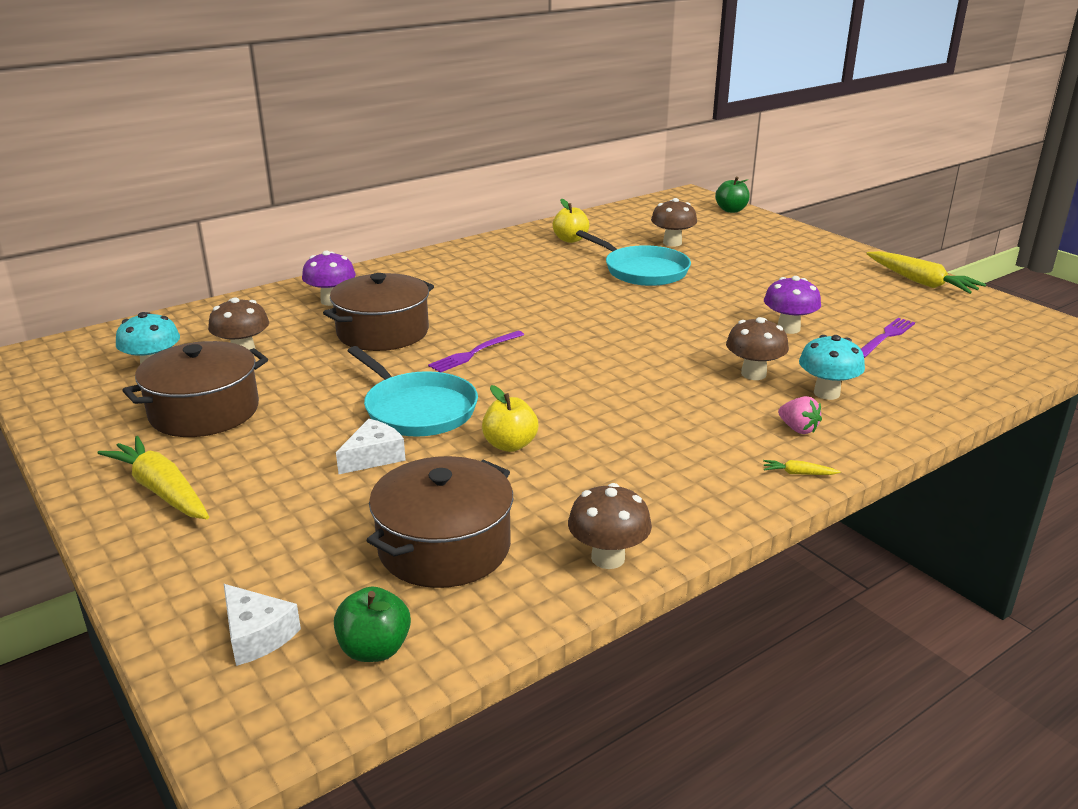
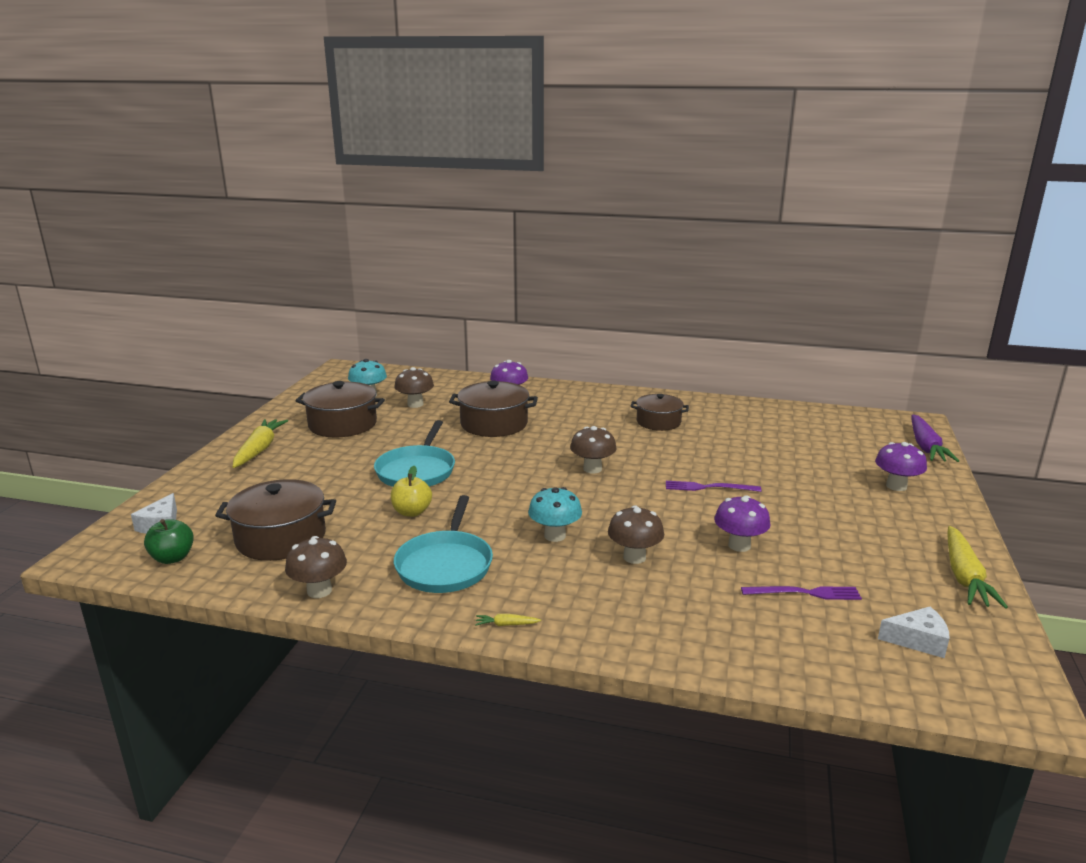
camera: 50 degrees right, 5 degrees down
white cheese [336,419,406,475] -> white cheese moved to [878,607,949,658]
purple fork [428,331,524,372] -> purple fork moved to [666,481,761,492]
yellow apple [553,199,590,243] -> none
turquoise pan [576,230,691,286] -> turquoise pan moved to [394,495,493,593]
brown mushroom [651,198,697,247] -> brown mushroom moved to [570,426,617,474]
green apple [715,177,750,213] -> purple carrot [911,415,959,462]
yellow carrot [763,460,841,475] -> yellow carrot turned 60 degrees counterclockwise [475,614,541,626]
pink strawberry [778,396,822,434] -> none
turquoise mushroom [799,335,865,400] -> turquoise mushroom moved to [528,487,582,542]
none -> brown pot [631,394,689,431]
none -> purple mushroom [875,442,927,491]

